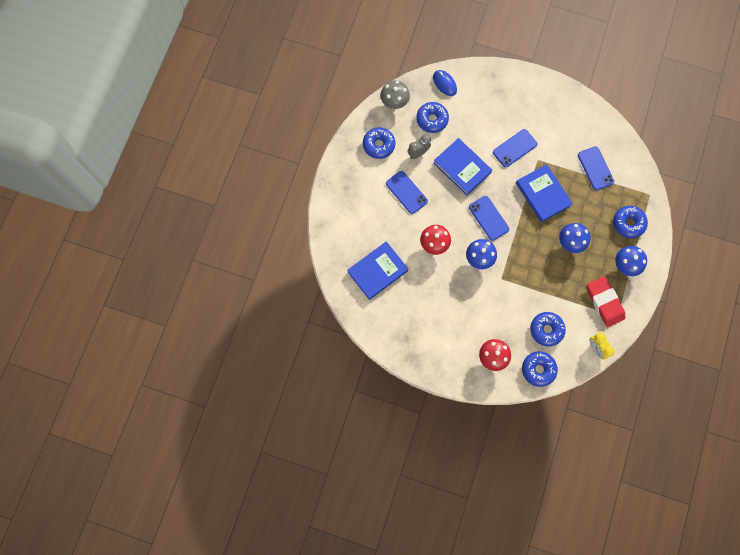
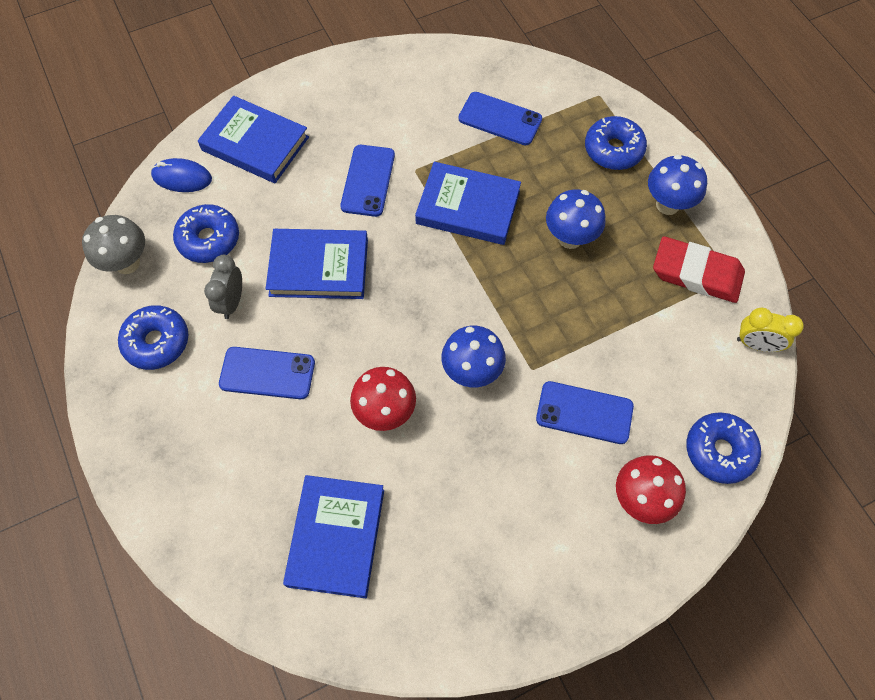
camera: 45 degrees left, 10 degrees down
blue phone [469,196,509,241] -> blue phone moved to [536,381,634,444]
blue donut [530,312,566,346] -> none
none -> blue book [198,96,309,183]

